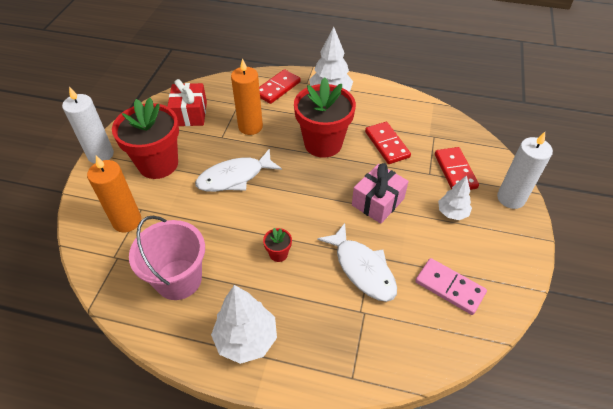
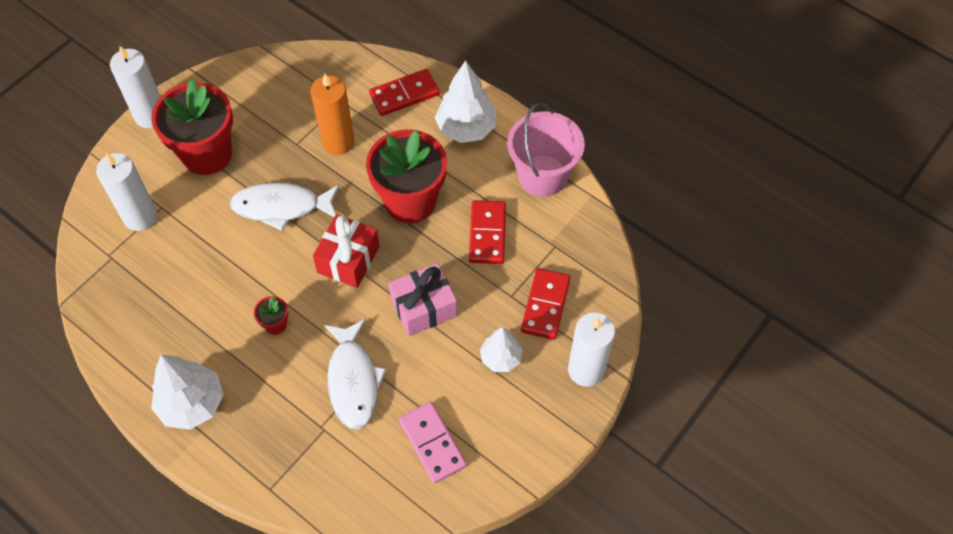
camera: 25 degrees right, 10 degrees up
orange candle [87,156,141,232] -> white candle [96,153,157,231]
pink bucket [129,216,205,300] -> pink bucket moved to [507,103,585,197]
red gift [167,79,207,126] -> red gift moved to [313,214,380,288]

